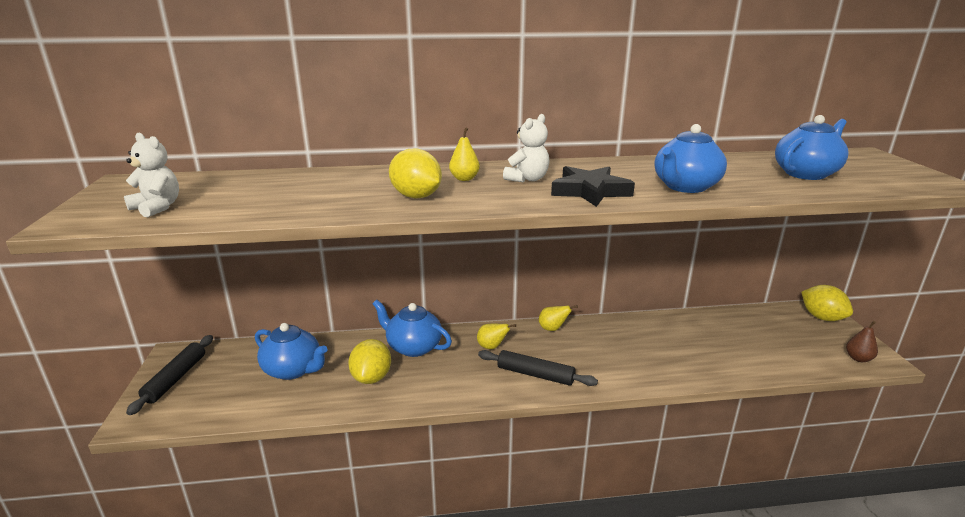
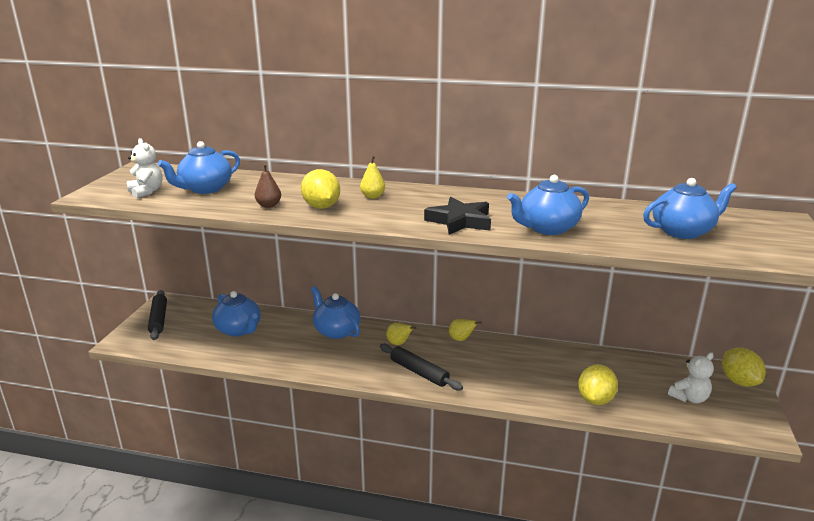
camera: 20 degrees right, 0 degrees up
black rolling pin [126,335,213,415] -> black rolling pin turned 45 degrees counterclockwise [148,290,167,340]
yellow lemon [348,339,391,384] -> yellow lemon moved to [578,364,618,405]
white teddy bear [503,114,550,182] -> white teddy bear moved to [668,352,714,403]
brown pear [846,321,878,362] -> brown pear moved to [255,163,281,208]
none -> blue teapot [158,141,240,194]

